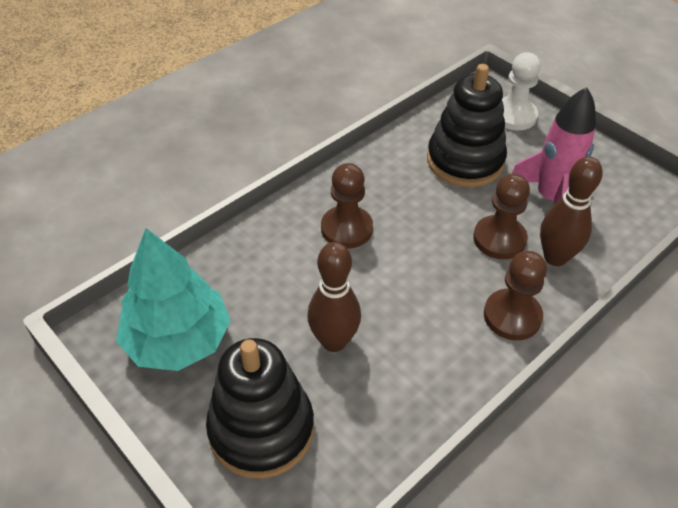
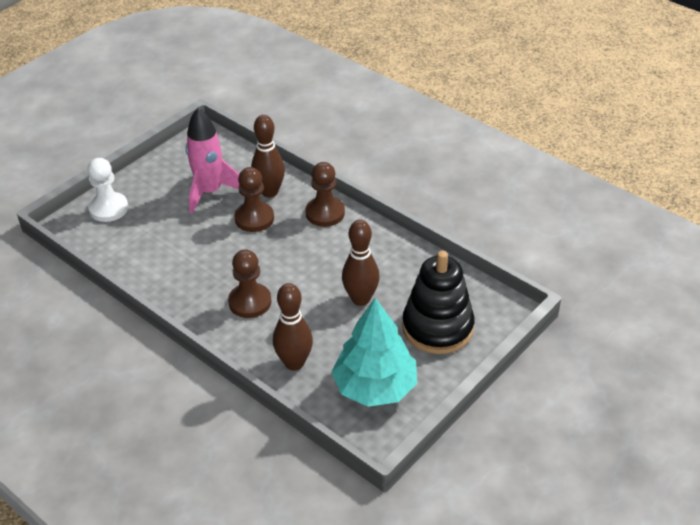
camera: 95 degrees left, 5 degrees down
black stacking toy [427,64,507,187] -> none
none -> brown bowling pin [273,283,313,371]

